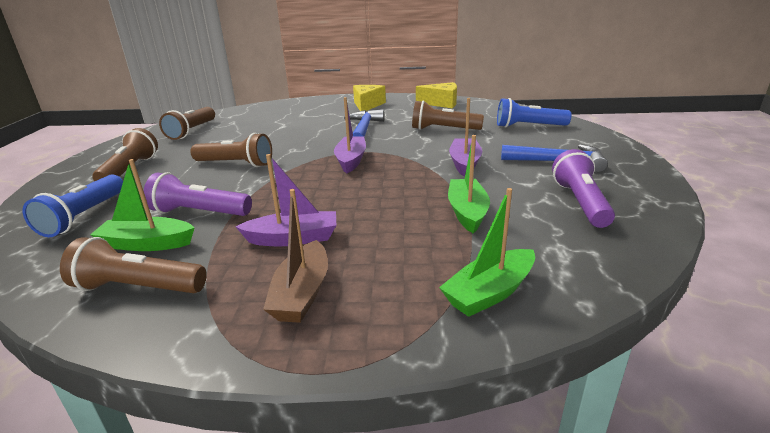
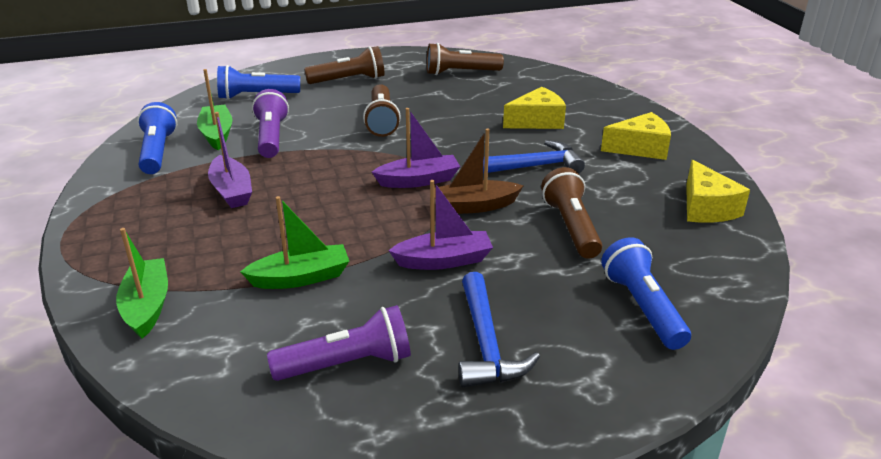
camera: 70 degrees right, 5 degrees up
brown flashlight [60,237,207,293] -> blue flashlight [137,102,177,174]
brown boat [263,189,328,323] -> brown boat moved to [434,129,523,214]
green boat [439,188,535,317] -> green boat turned 45 degrees clockwise [116,228,168,339]
none -> yellow cheese [503,87,566,129]

